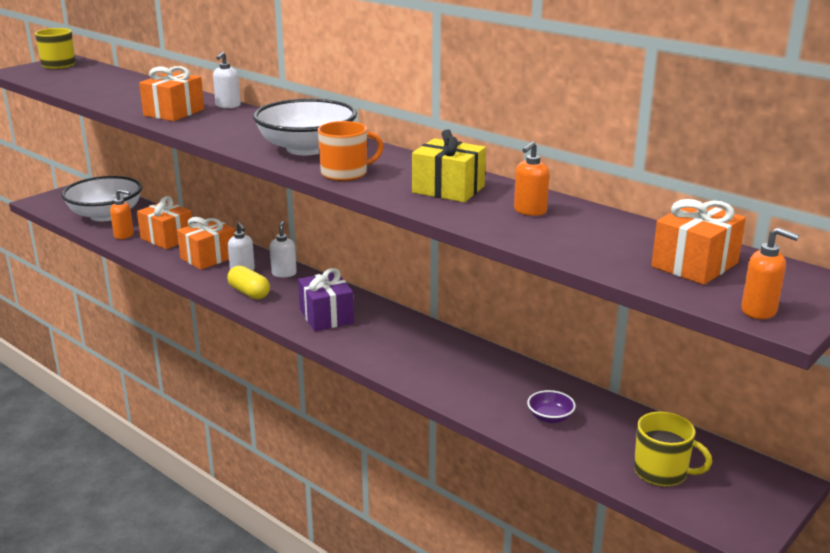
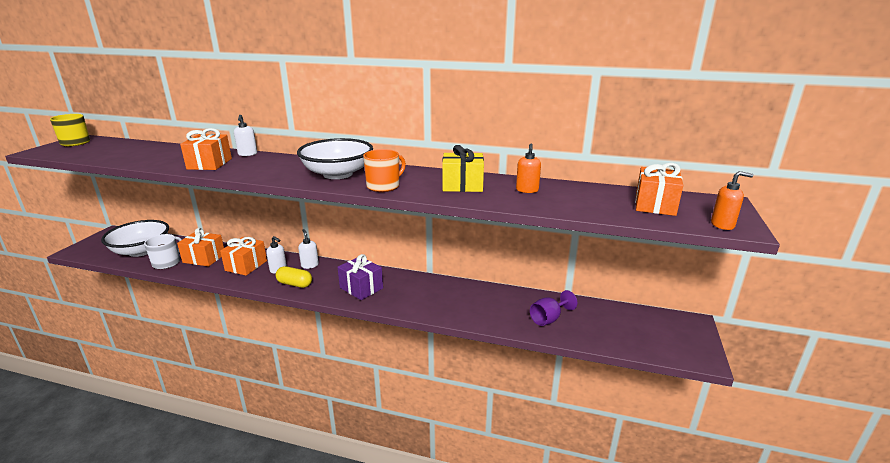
camera: 25 degrees left, 0 degrees up
orange soap dispenser [110,189,134,239] -> white mug [144,234,182,269]
purple bowl [527,390,576,423] -> purple goblet [530,290,577,326]
yellow mug [634,411,712,487] -> none

